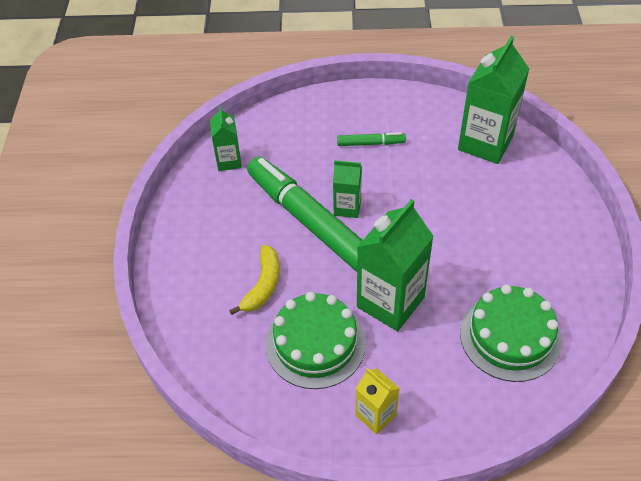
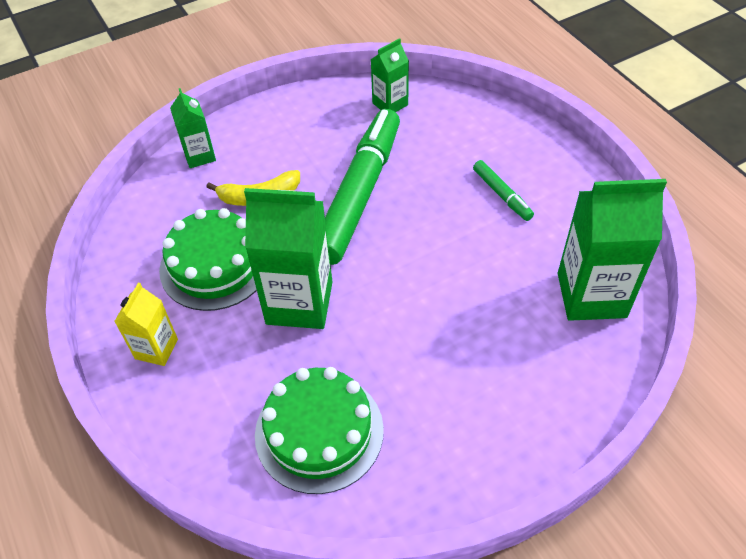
camera: 60 degrees right, 0 degrees up
green carton [333,160,362,218] -> green carton moved to [170,88,216,168]

